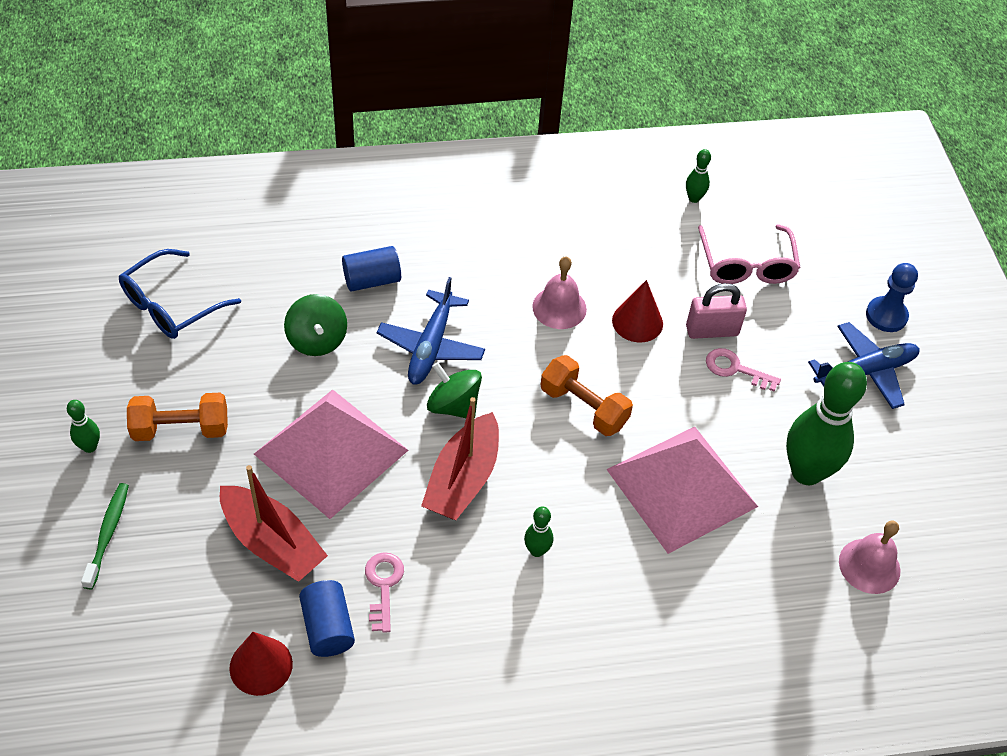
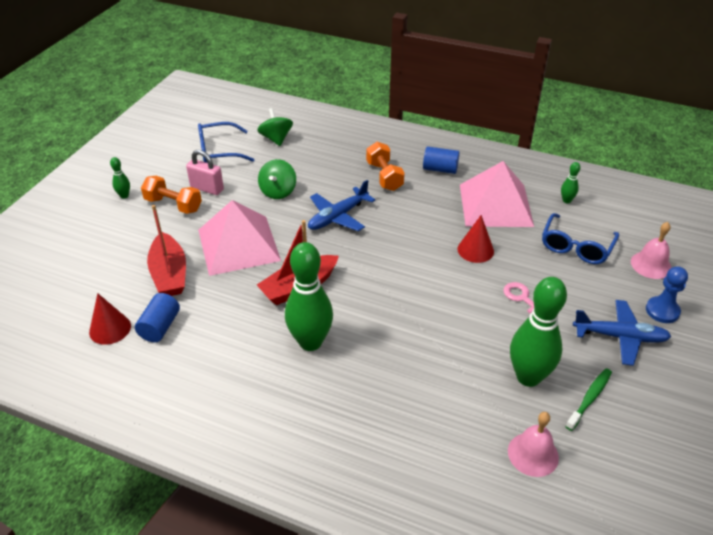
camera: 35 degrees right, 10 degrees down
green toothbrush [81,483,129,590] -> green toothbrush moved to [565,368,612,431]
blue cylinder [342,246,401,292] -> blue cylinder moved to [423,146,460,174]
pink key [365,552,404,633] -> none
green spinning top [427,362,482,419] -> green spinning top moved to [257,108,293,146]
green bowling pin [524,507,553,557] -> green bowling pin [285,242,333,351], size x2.29
pink bell [532,256,587,329] -> pink bell moved to [631,222,672,279]
orange dumbbell [541,355,633,436] -> orange dumbbell moved to [366,142,405,191]
pink pyramid [606,427,758,554] -> pink pyramid moved to [460,161,534,227]
pink padlock [686,283,747,339] -> pink padlock moved to [186,150,224,195]
pink glasses [698,225,800,284] -> blue glasses [542,213,619,264]

